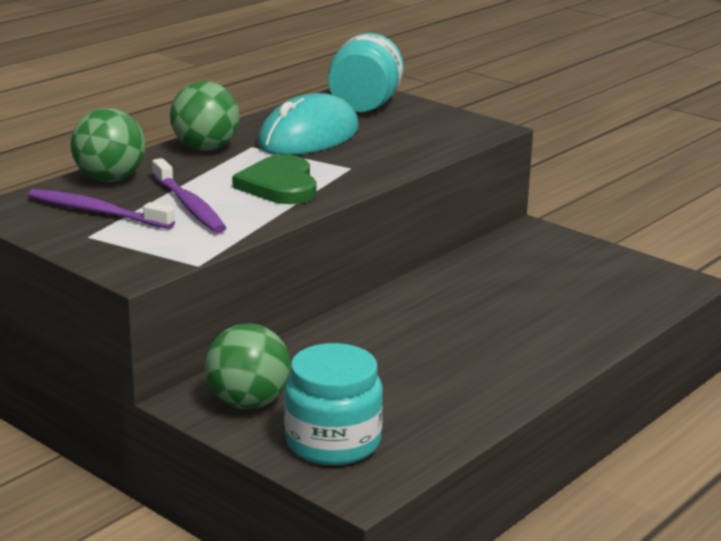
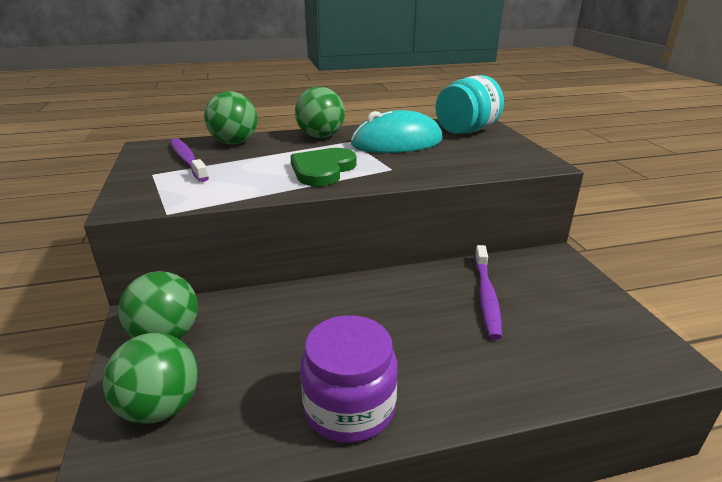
camera: 35 degrees right, 5 degrees up
purple toothbrush [152,158,226,233] -> purple toothbrush moved to [475,245,502,340]
turquoise jar [284,343,383,465] -> green ball [102,333,198,424]
none -> purple jar [300,315,398,443]

